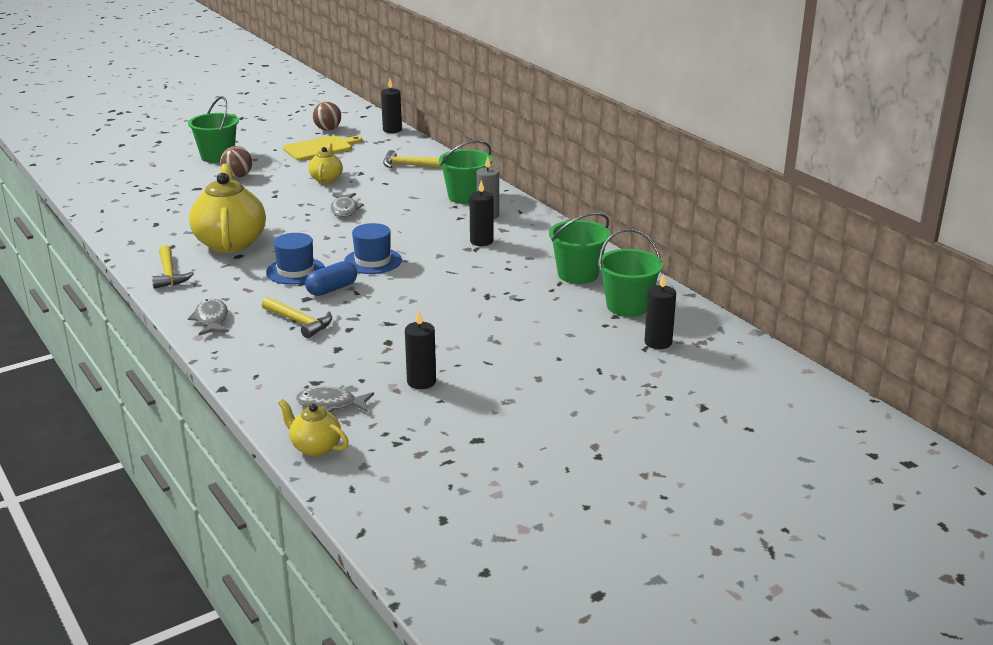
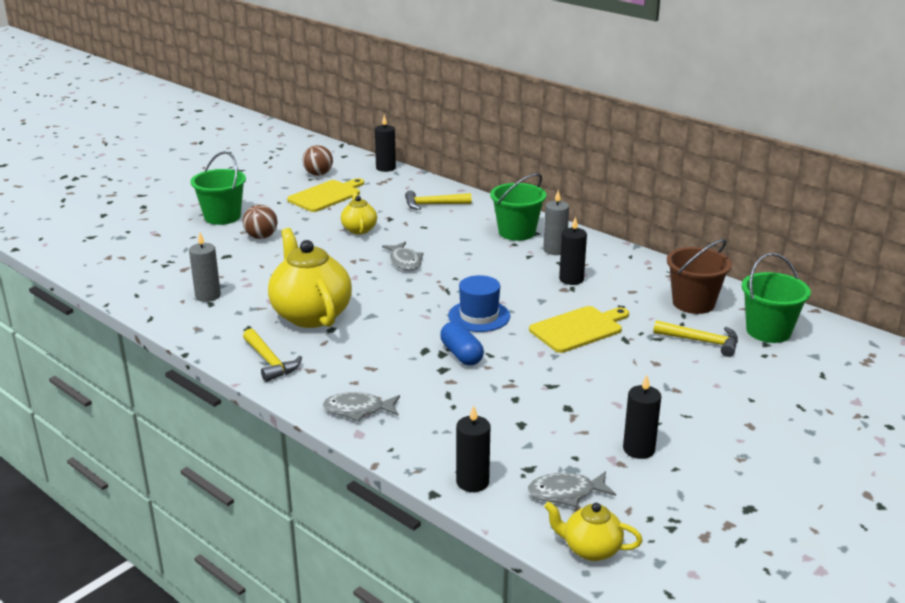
camera: 15 degrees left, 0 degrees up
grey fish [188,299,229,335] -> grey fish turned 60 degrees counterclockwise [323,392,400,421]
yellow hammer [262,297,332,338] -> yellow hammer moved to [653,320,738,357]
blue hat [266,233,325,285] -> none
blue capsule [305,261,357,296] -> blue capsule turned 60 degrees counterclockwise [440,322,484,366]
green bucket [549,212,611,284] -> brown bucket [667,239,732,314]
black candle [645,274,676,349] -> black candle moved to [456,405,490,492]
none -> grey candle [189,233,221,302]
none -> yellow cutting board [529,306,629,353]

